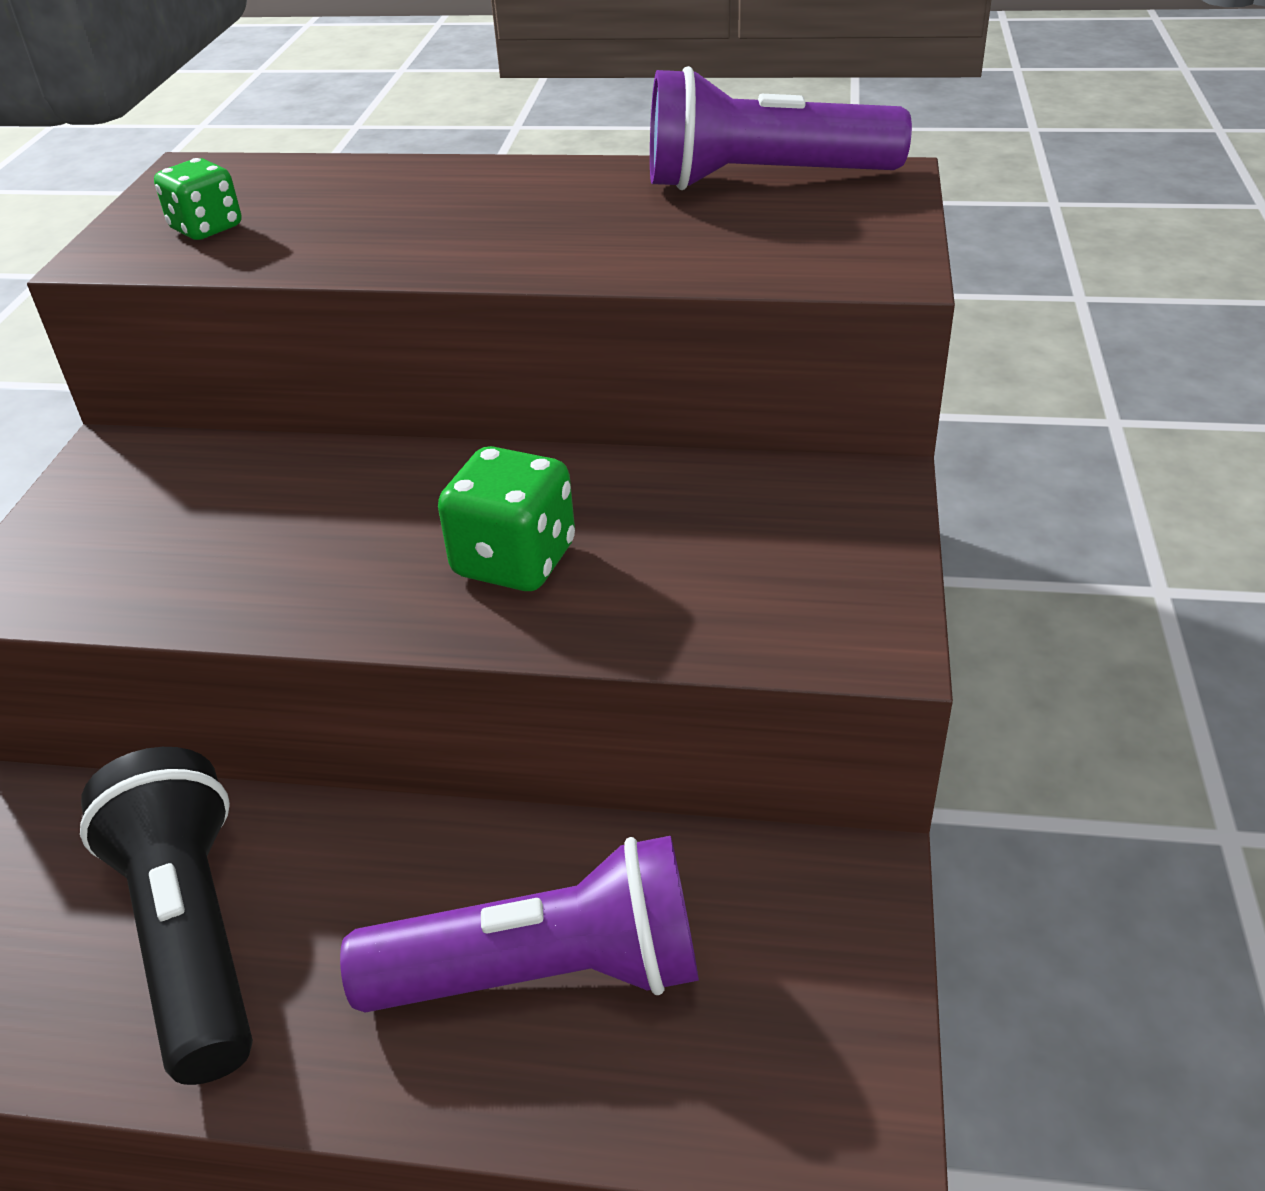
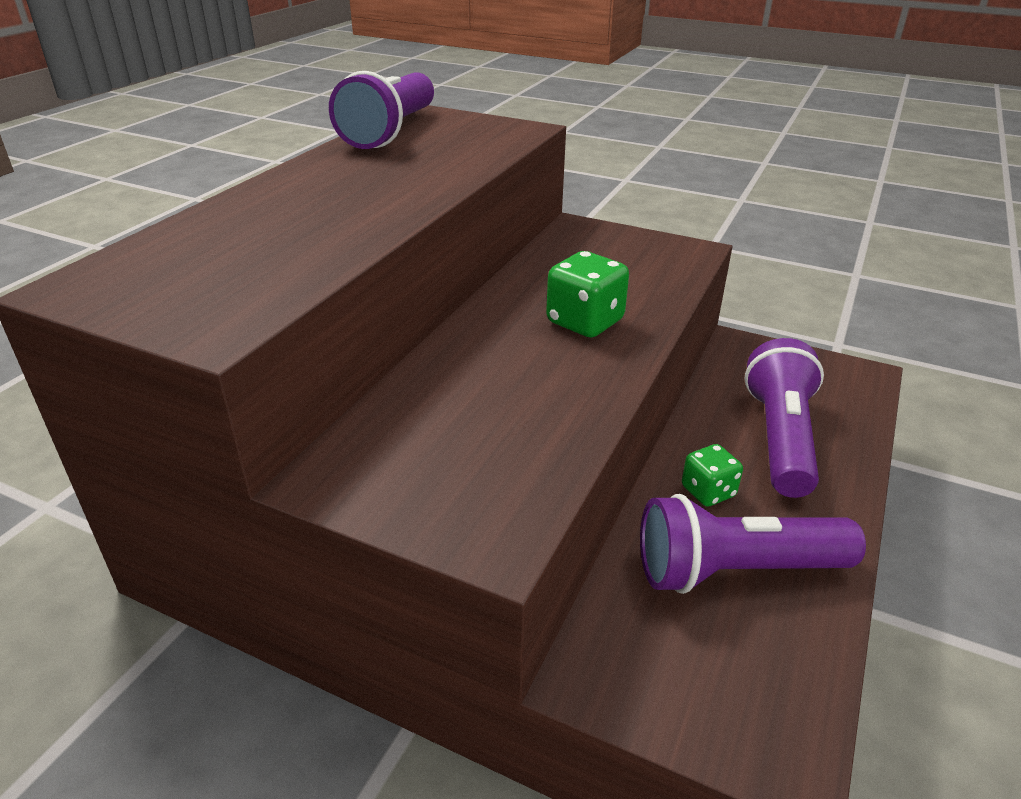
camera: 75 degrees left, 5 degrees down
black flashlight [80,747,253,1085] -> purple flashlight [640,494,866,594]
green dice [154,158,241,240] -> green dice moved to [682,444,743,507]

